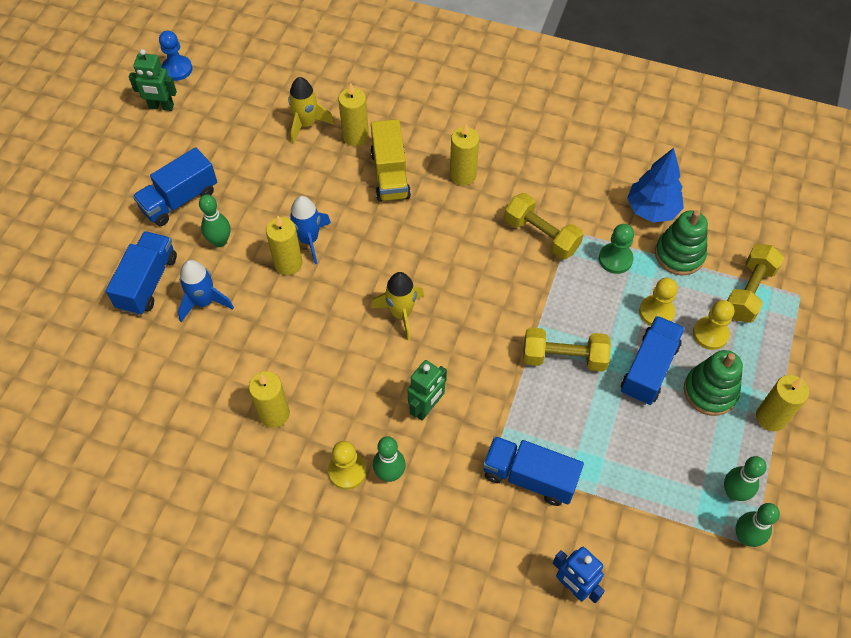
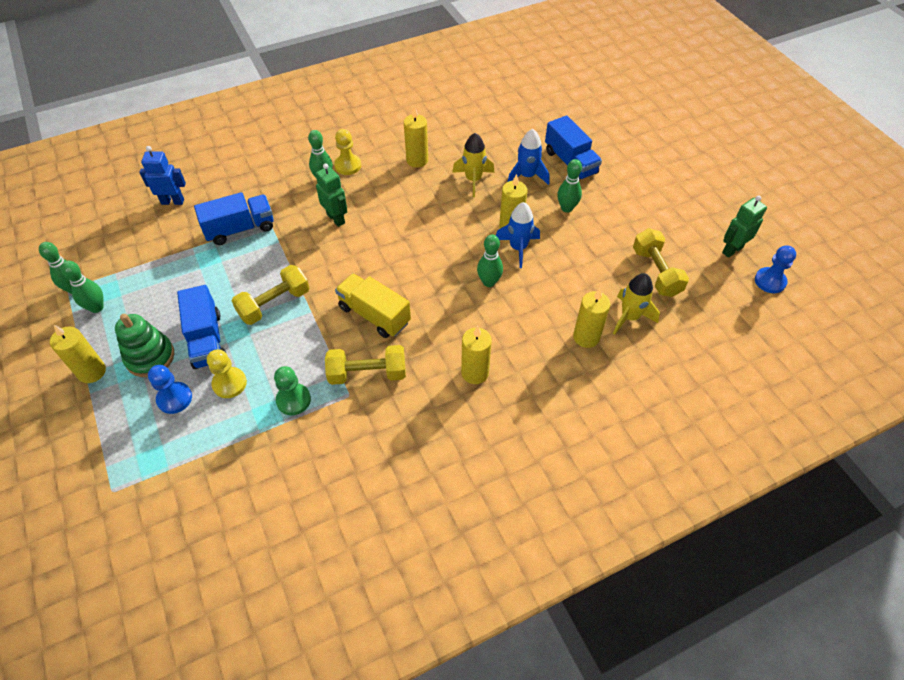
camera: 135 degrees right, 5 degrees down
blue truck [133,147,217,226] -> none
yellow truck [370,119,411,202] -> yellow truck moved to [335,273,411,338]
yellow rocket [371,272,424,340] -> yellow rocket moved to [452,133,494,197]
green robot [408,360,447,420] -> green robot turned 150 degrees clockwise [316,163,347,227]
blue tree [627,148,684,222] -> none
green stacking toy [655,210,708,275] -> none
yellow pawn [693,300,734,350] -> blue pawn [148,365,192,414]
yellow dumbbell [727,244,784,323] -> yellow dumbbell moved to [633,228,689,297]
none -> green bowling pin [477,235,503,287]

